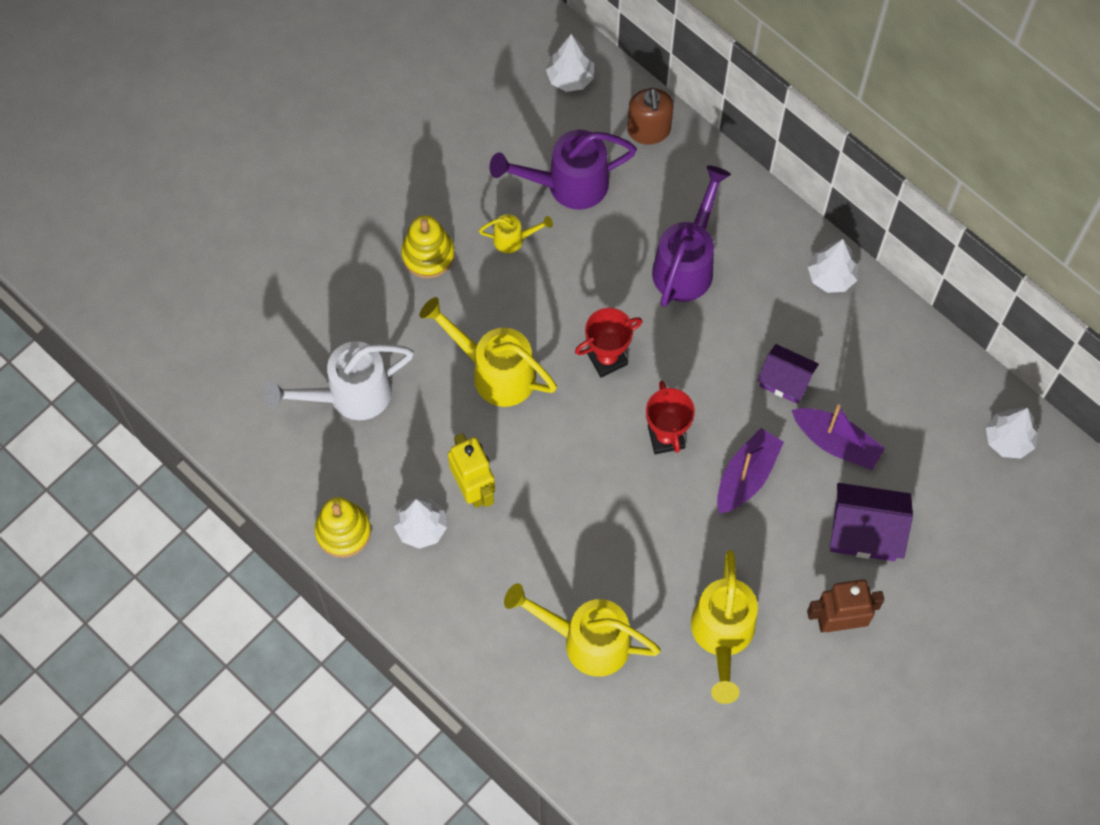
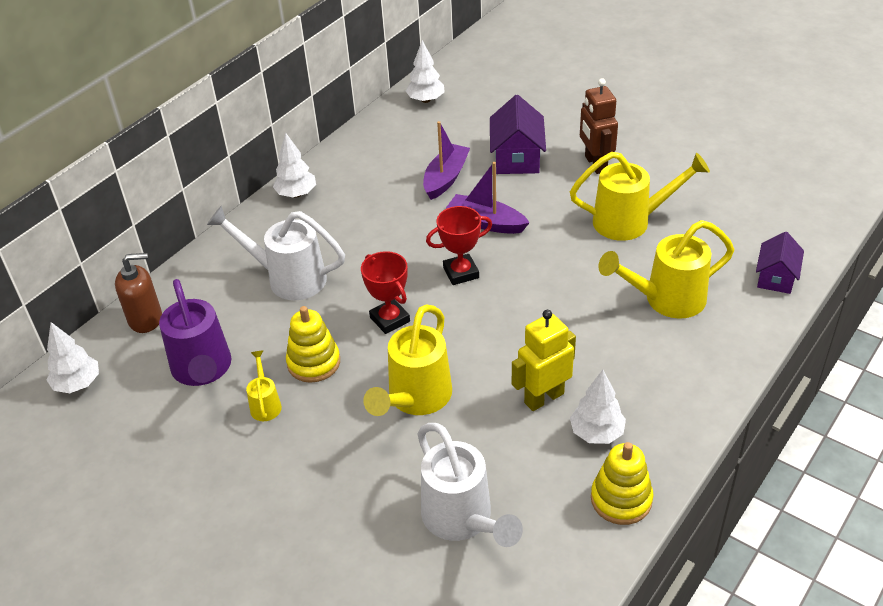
camera: 95 degrees left, 25 degrees down
yellow stacking toy [401,215,455,278] -> yellow stacking toy moved to [286,306,340,383]
yellow watering can [504,583,661,677] -> yellow watering can turned 60 degrees clockwise [598,220,734,318]
purple watering can [652,165,731,307] -> white watering can [207,206,345,300]
purple house [757,344,819,404] -> purple house moved to [756,232,804,294]

